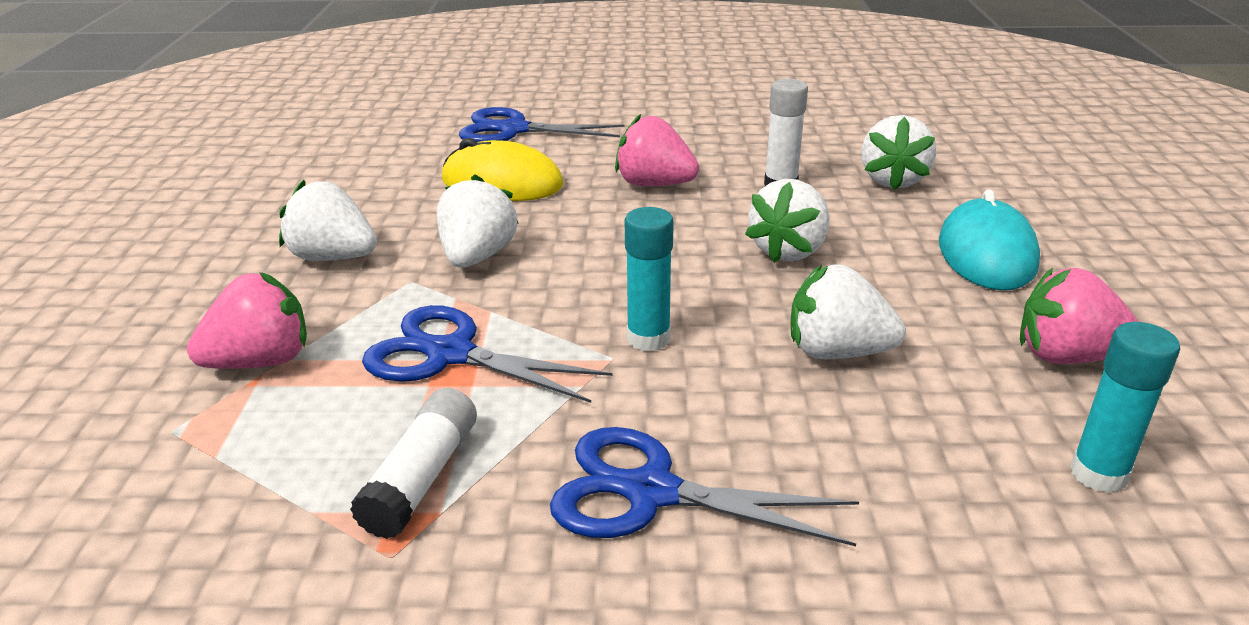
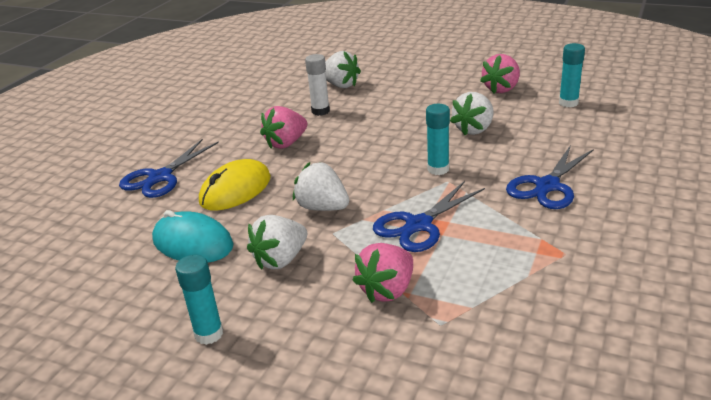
camera: 65 degrees left, 0 degrees up
pink strawberry [187,272,307,369] -> pink strawberry turned 135 degrees counterclockwise [352,243,413,303]
white glue stick [350,388,477,539] -> none
white strawberry [745,179,830,263] -> none
turquoise mouse [939,189,1040,290] -> turquoise mouse moved to [152,210,234,262]
none -> turquoise glue stick [175,254,223,345]

